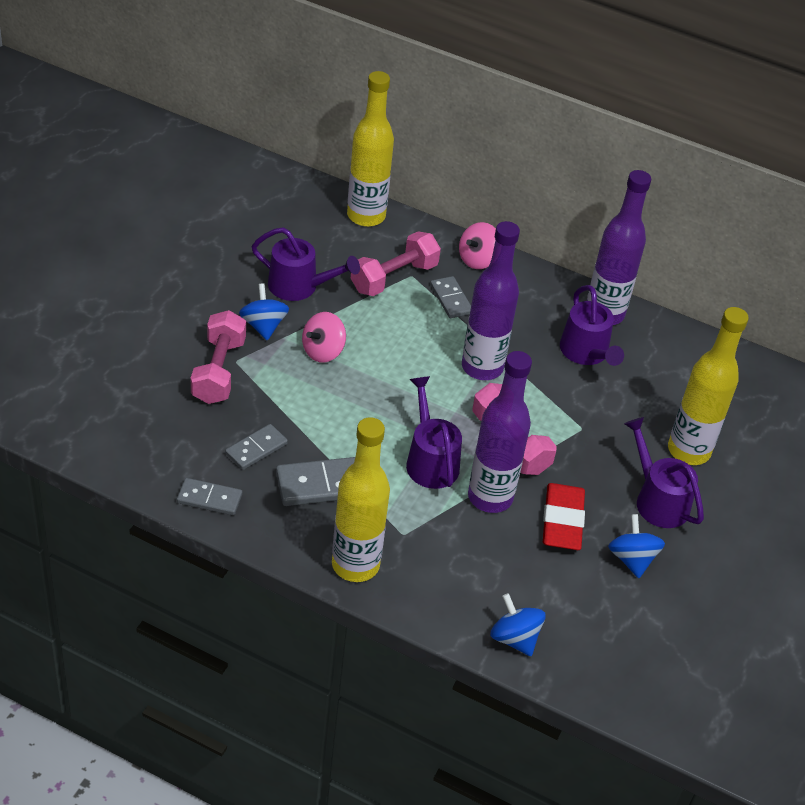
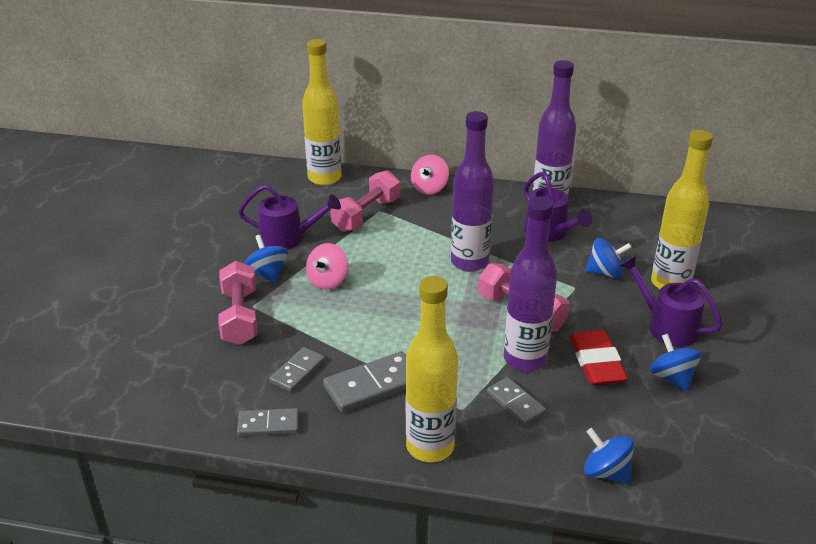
camera: 10 degrees left, 10 degrees down
purple watering can [406,376,462,489] -> none
grey domino [430,276,471,318] -> grey domino moved to [487,377,546,425]
none -> blue spinning top [585,238,632,278]

